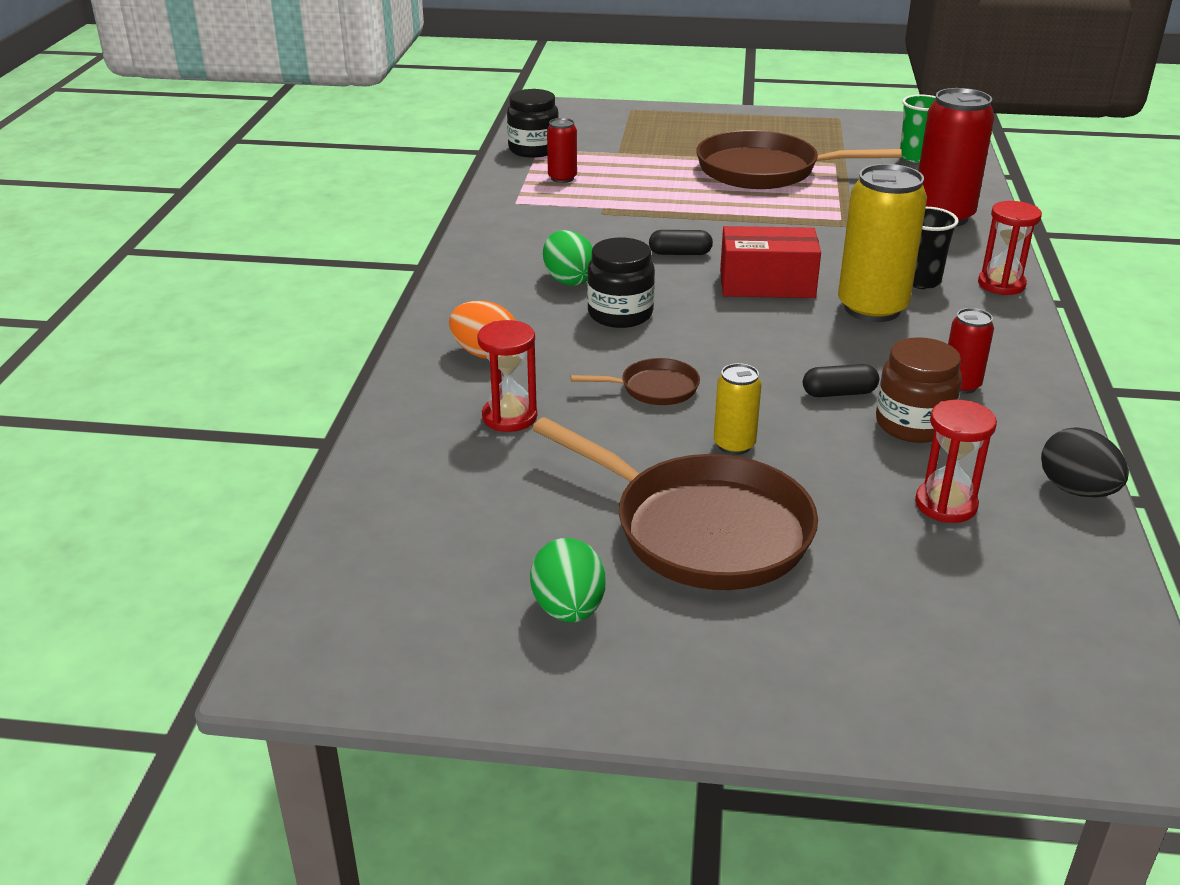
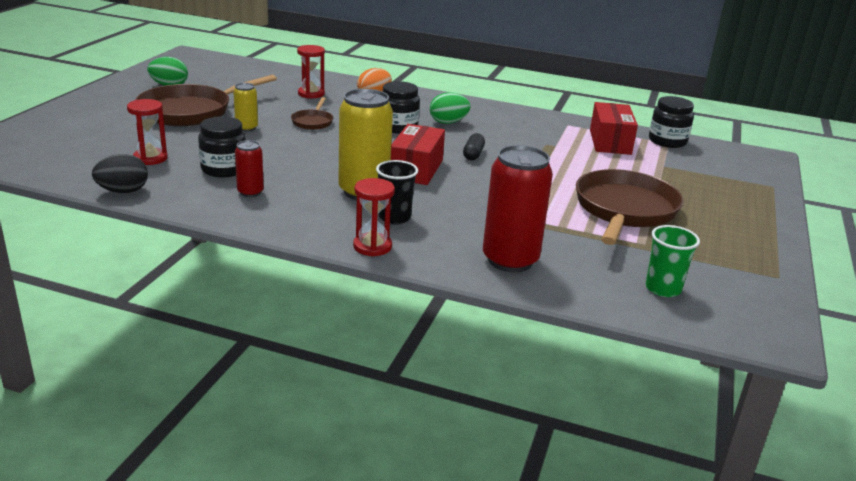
camera: 100 degrees right, 5 degrees down
red can [547,118,577,183] -> red box [590,102,638,155]
black capsule [803,364,879,397] -> none
brown jar [876,337,962,443] -> black jar [198,116,246,177]

